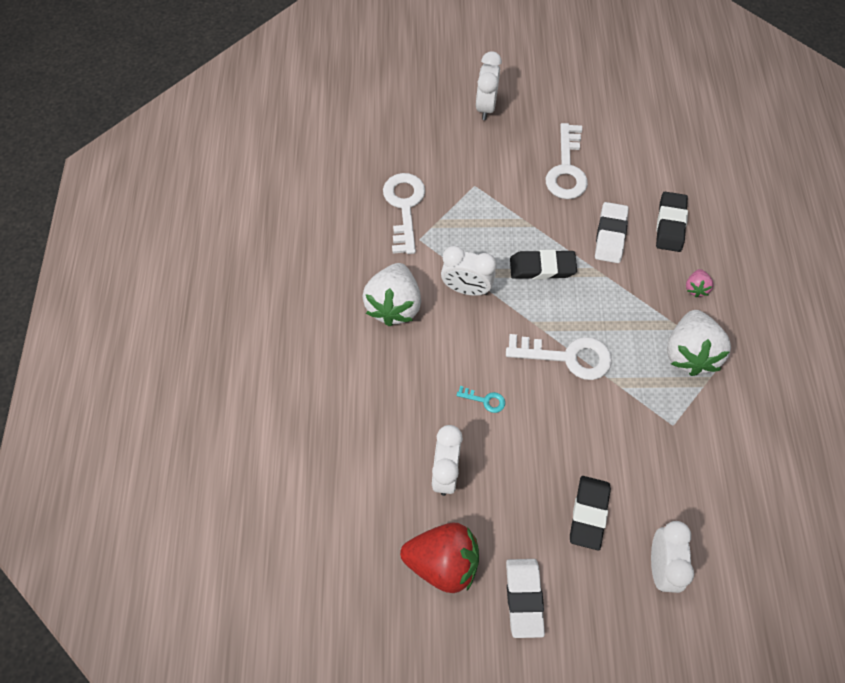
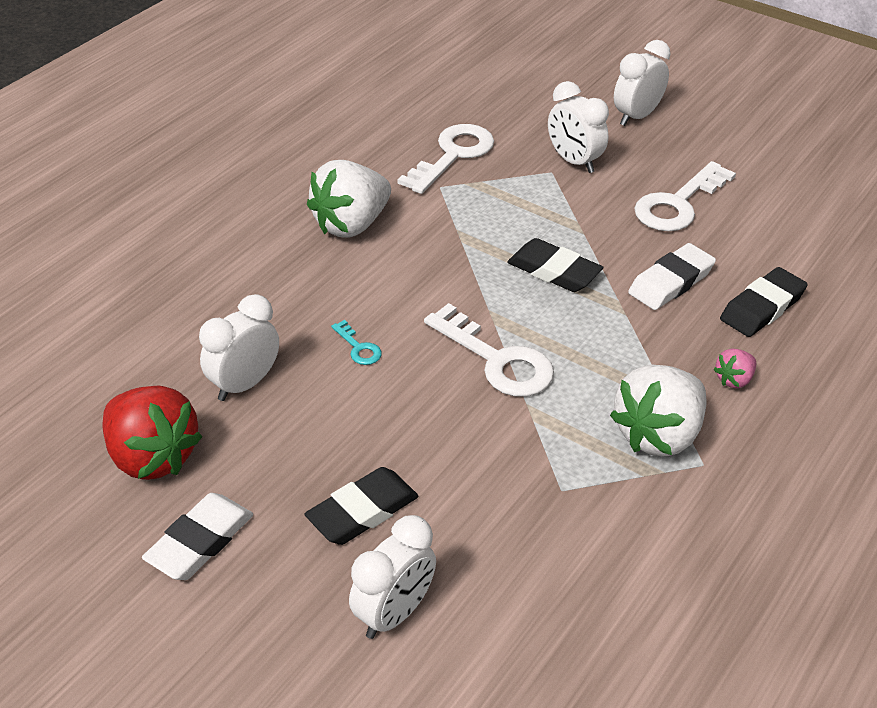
camera: 35 degrees right, 20 degrees down
white clock [441,246,496,296] -> white clock moved to [548,81,609,173]

